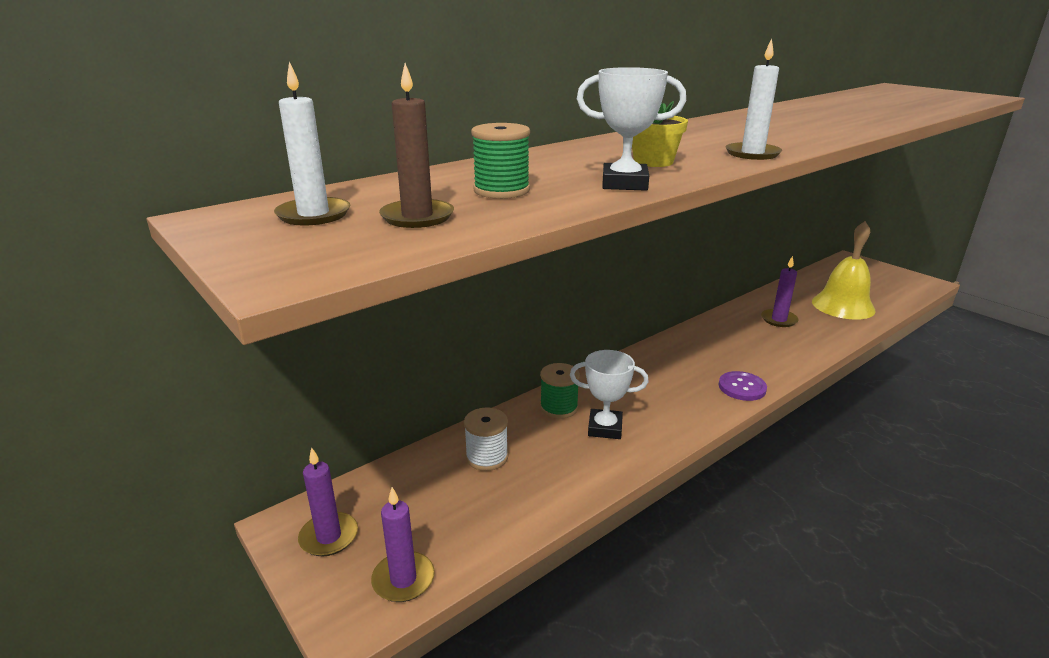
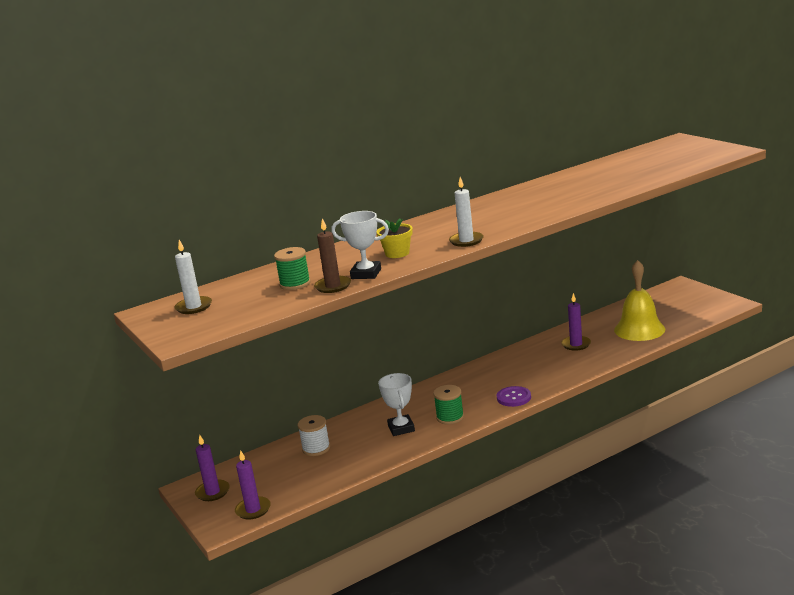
camera: 10 degrees right, 5 degrees down
brown candle [379,63,454,228] -> brown candle moved to [314,218,351,293]
green spool [540,363,580,419] -> green spool moved to [433,385,464,424]
white trophy [570,350,649,439] -> white trophy turned 60 degrees clockwise [378,373,415,436]

